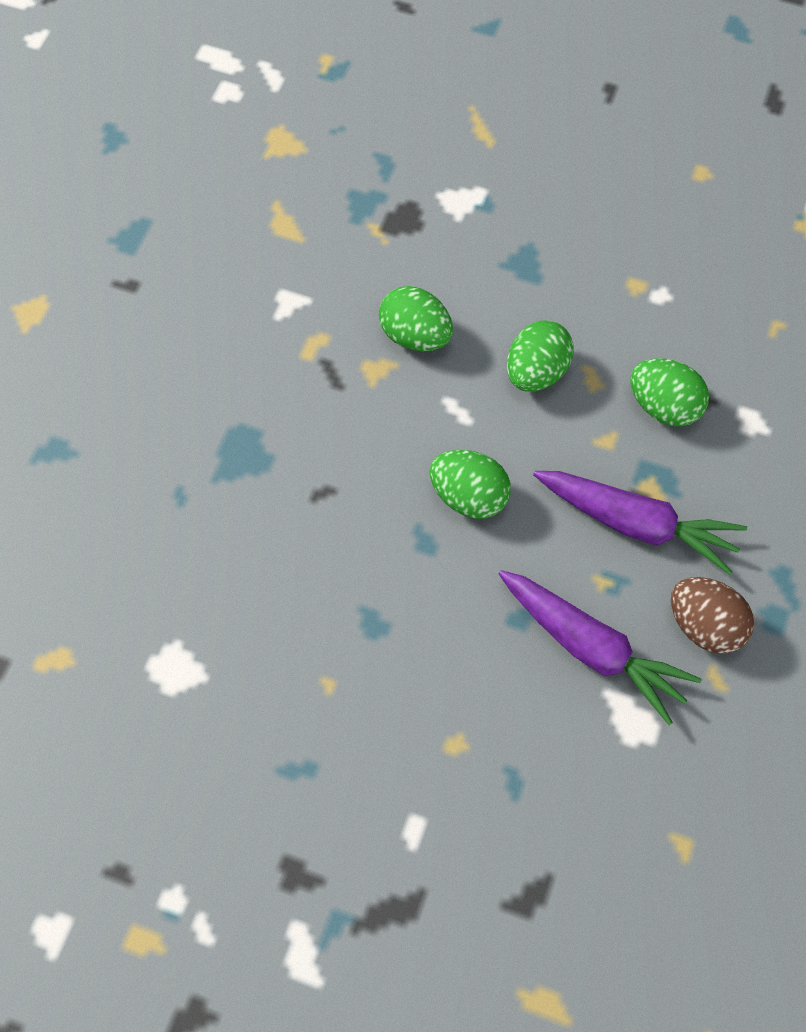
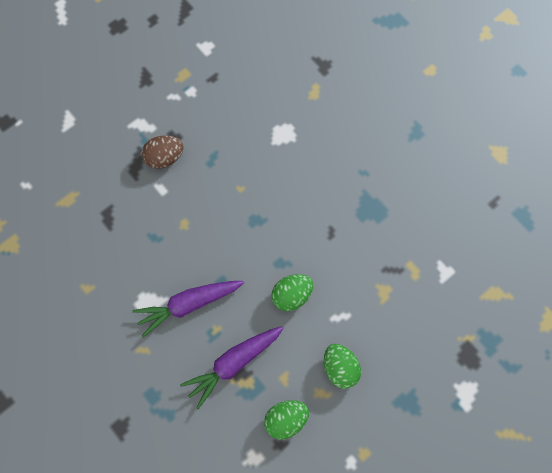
camera: 120 degrees right, 10 degrees up
green egg [379,286,453,351] -> none
brown egg [671,577,754,654] -> brown egg moved to [142,135,184,169]

